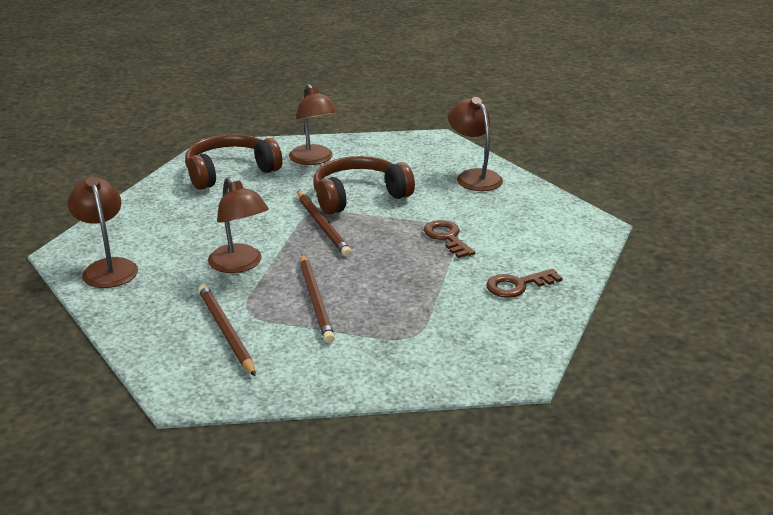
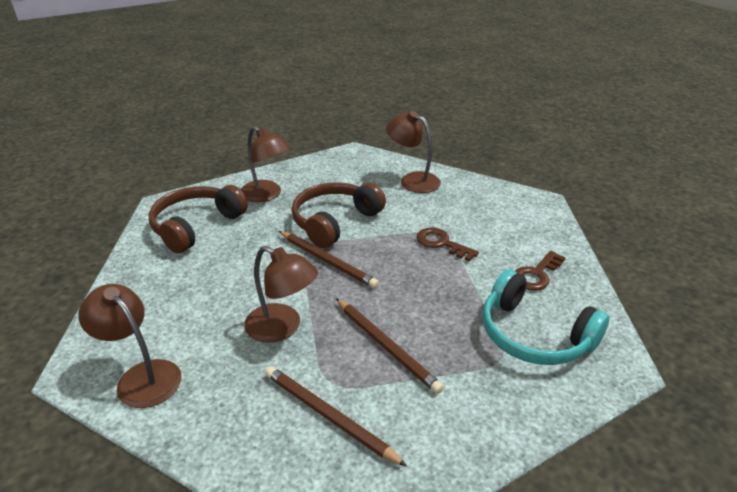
camera: 25 degrees left, 5 degrees up
none -> turquoise headphones [482,269,609,365]

